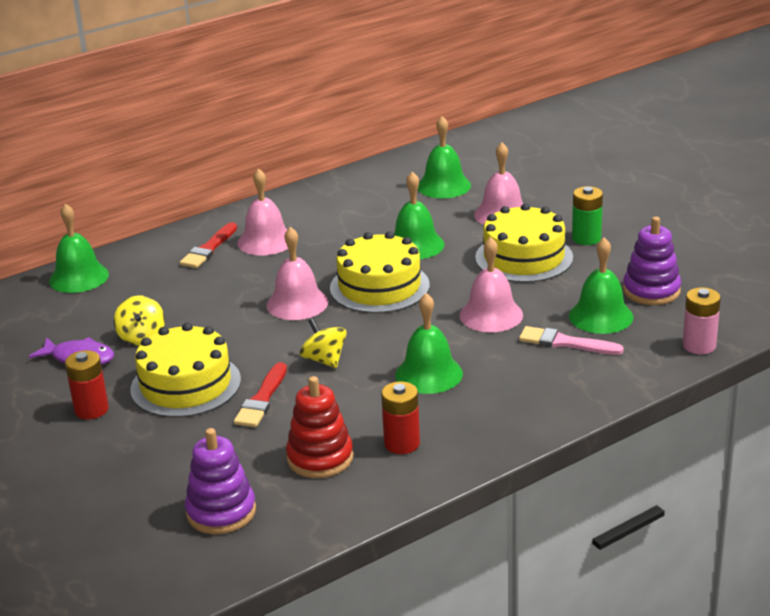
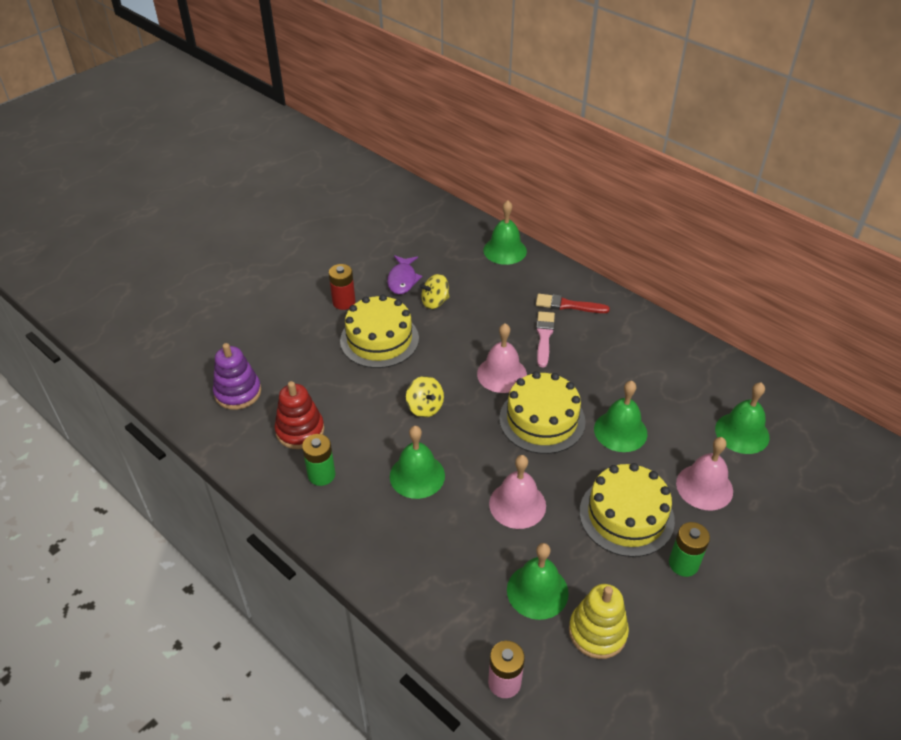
camera: 75 degrees right, 15 degrees up
red brush [234,362,287,427] -> none
pink bell [237,168,288,255] -> none
yellow spinning top [300,318,347,368] -> yellow spinning top turned 105 degrees clockwise [406,376,444,417]
red battery [381,381,420,454] -> green battery [302,434,335,486]
pink brush [519,326,624,355] -> pink brush moved to [536,311,555,367]
purple stacking toy [623,217,681,305] -> yellow stacking toy [569,584,629,659]

